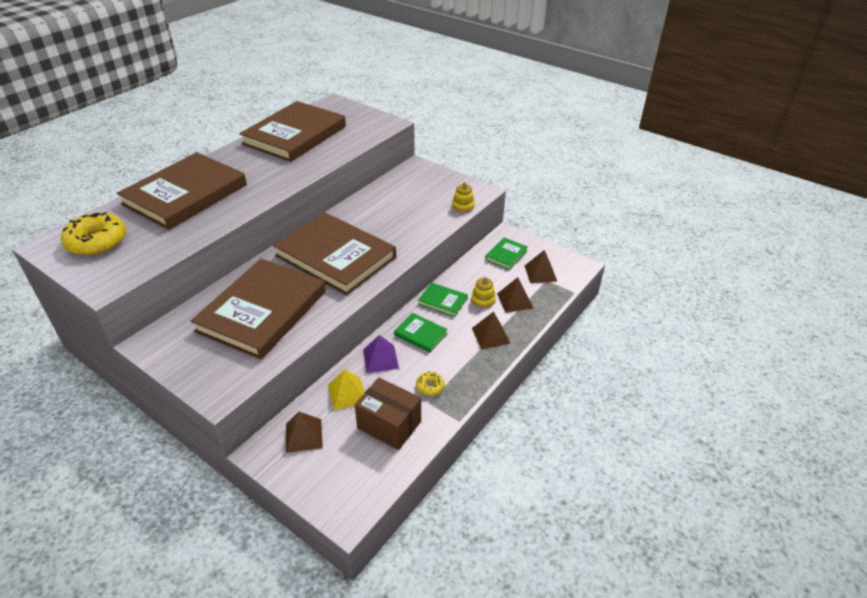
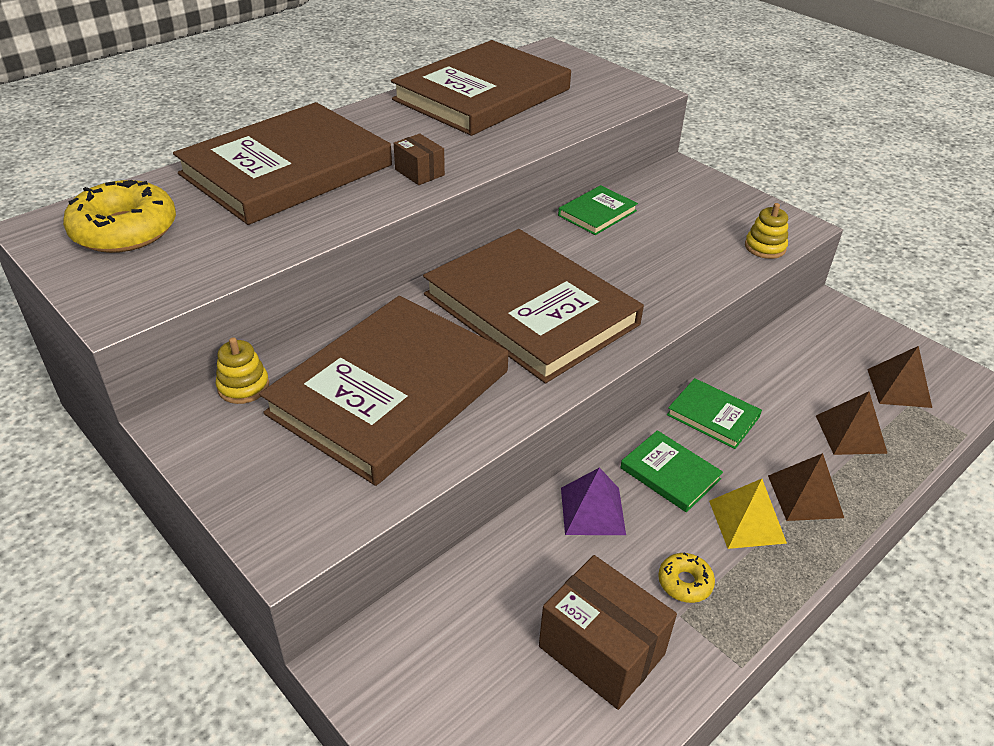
camera: 10 degrees right, 0 degrees up
brown pyramid [286,412,323,453] -> none
yellow pyramid [328,369,365,410] -> yellow pyramid moved to [709,479,787,549]
yellow stacking toy [471,277,496,308] -> yellow stacking toy moved to [216,337,269,404]
green book [485,238,528,270] -> green book moved to [558,185,638,235]
none -> brown box [394,133,445,185]

